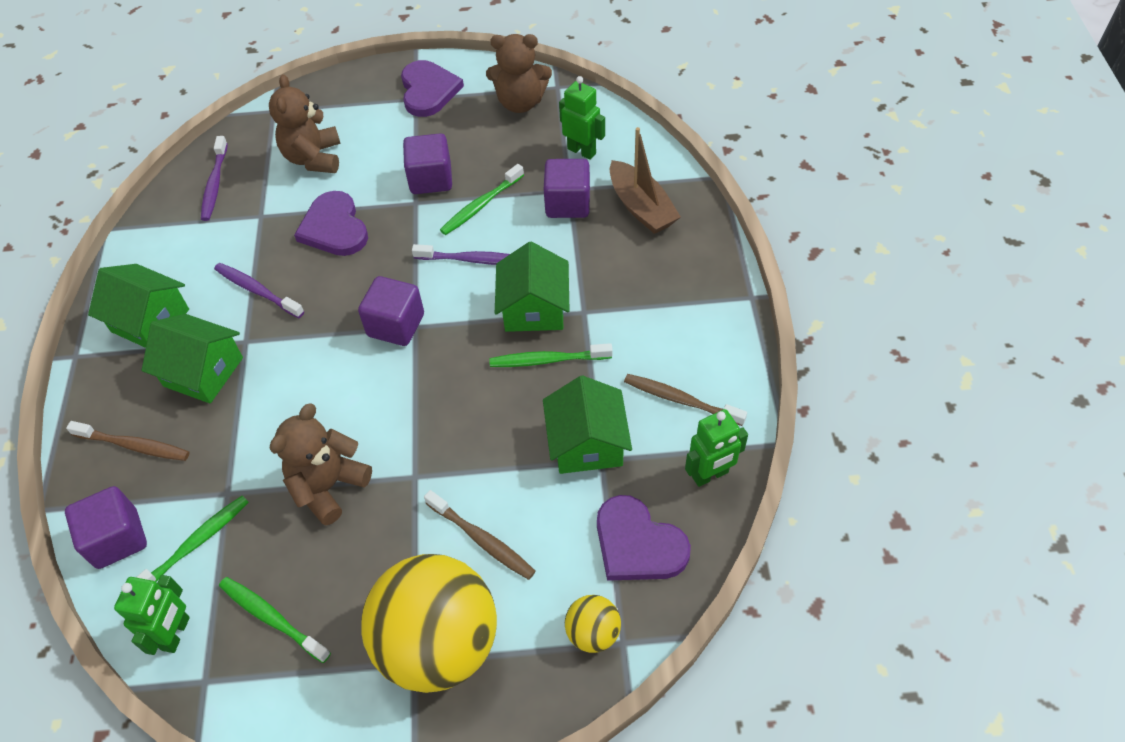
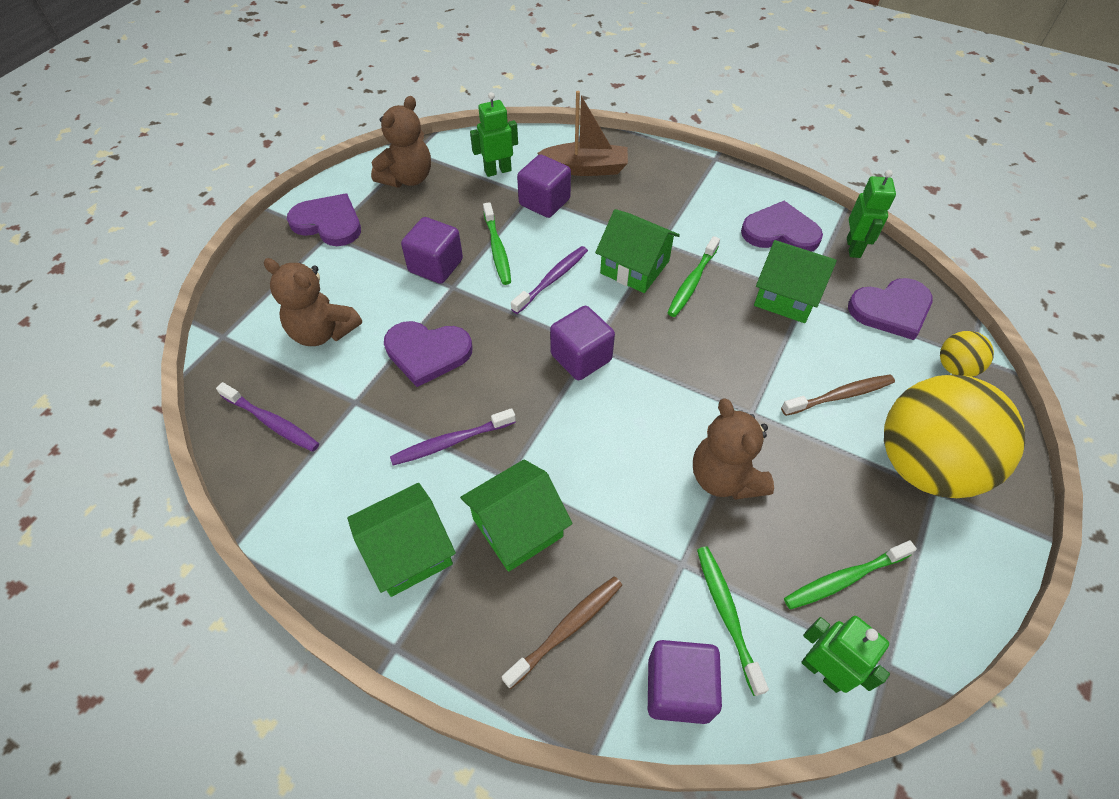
camera: 60 degrees left, 0 degrees up
brown toothbrush [624,374,747,426] -> purple heart [741,201,823,252]

